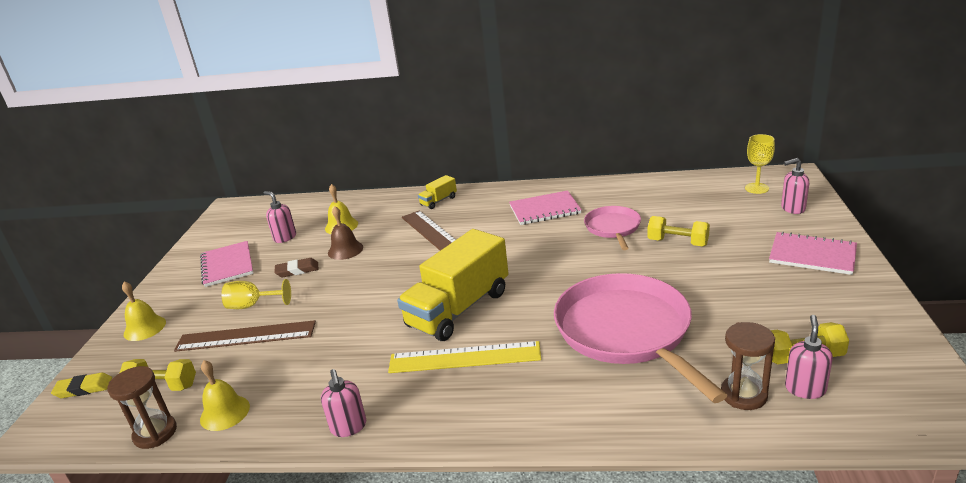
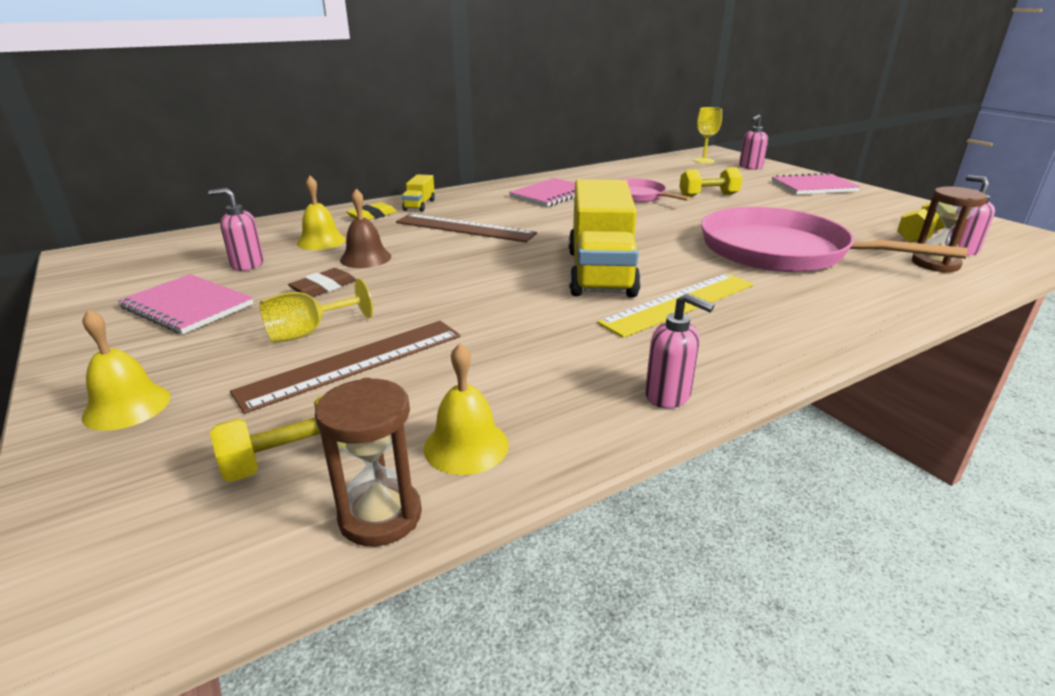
camera: 40 degrees left, 0 degrees up
yellow eraser [51,373,112,398] -> yellow eraser moved to [346,202,397,220]

